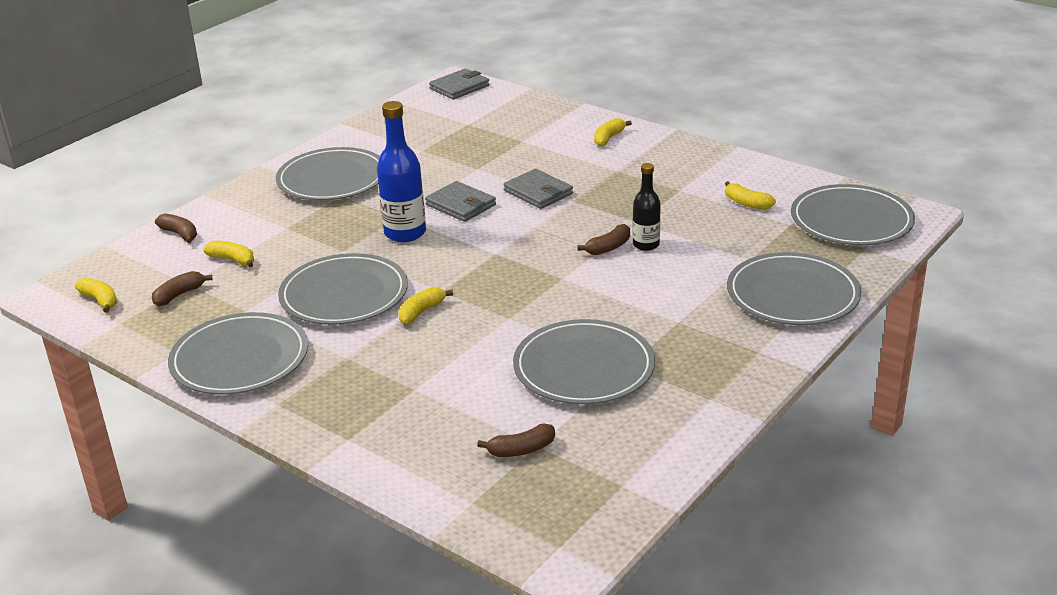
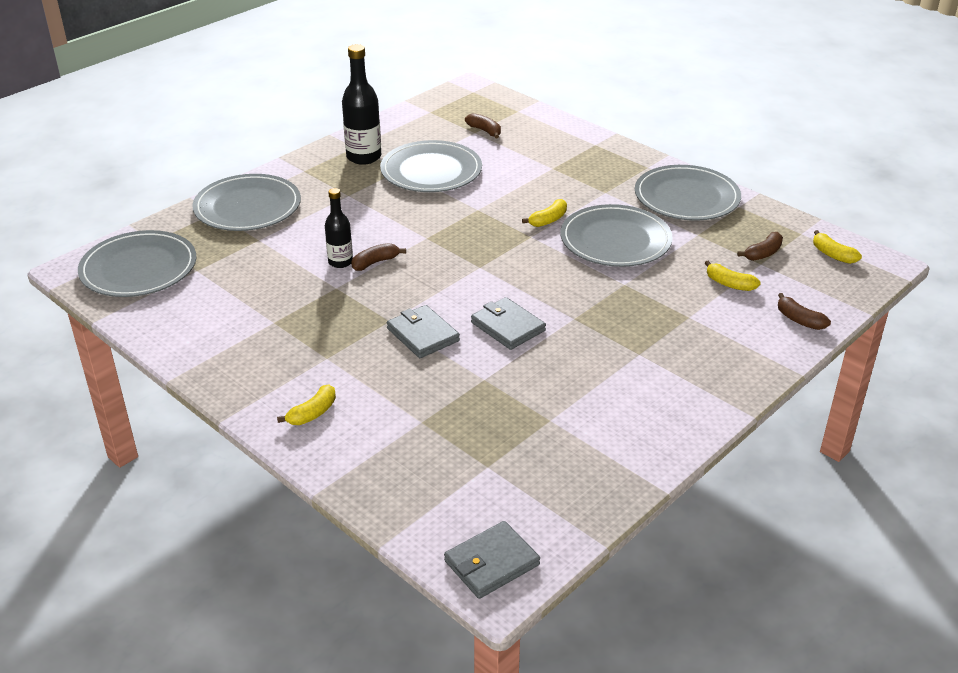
camera: 175 degrees left, 5 degrees up
grey plate [276,147,380,201] -> none
blue bottle [377,101,426,242] -> none
brown banana [477,424,555,457] -> brown banana turned 60 degrees clockwise [465,113,501,138]
yellow banana [725,181,776,210] -> none
none -> black bottle [342,44,381,165]

